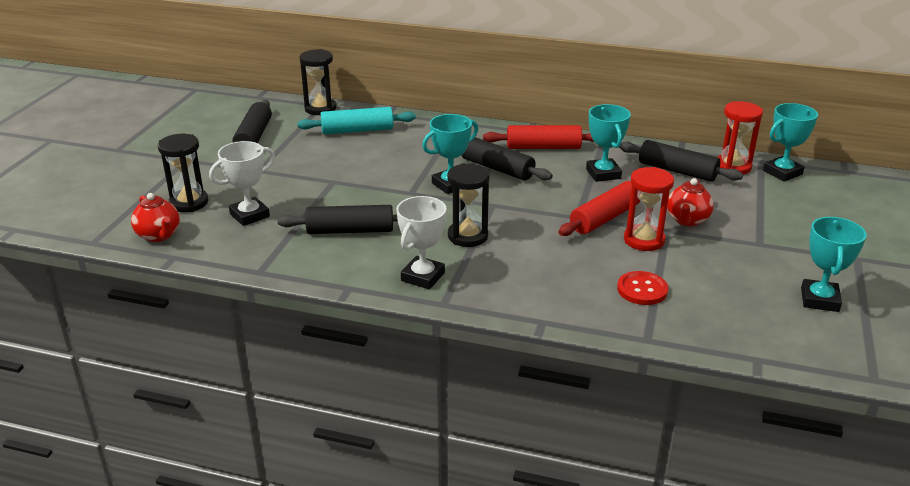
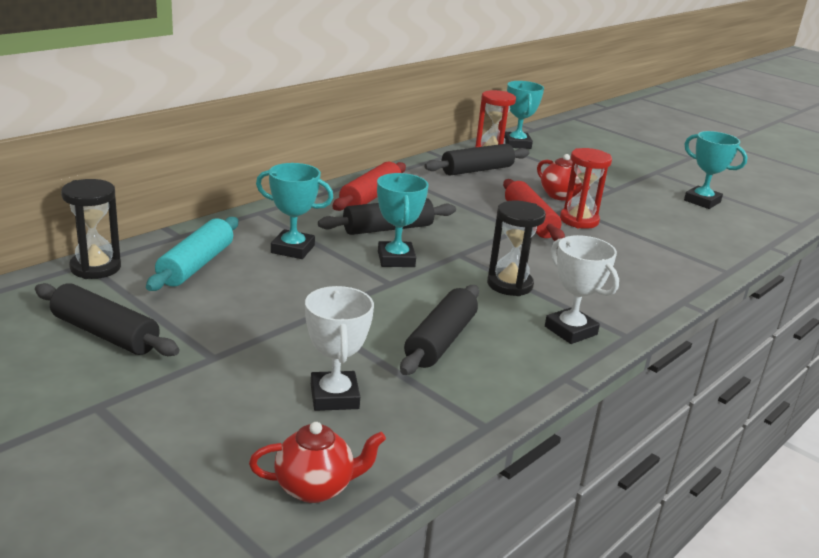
camera: 65 degrees left, 5 degrees down
black hourglass [158,134,208,212] -> none
turquoise trophy [586,104,631,182] -> turquoise trophy moved to [256,163,334,259]
red button [617,271,668,305] -> none

